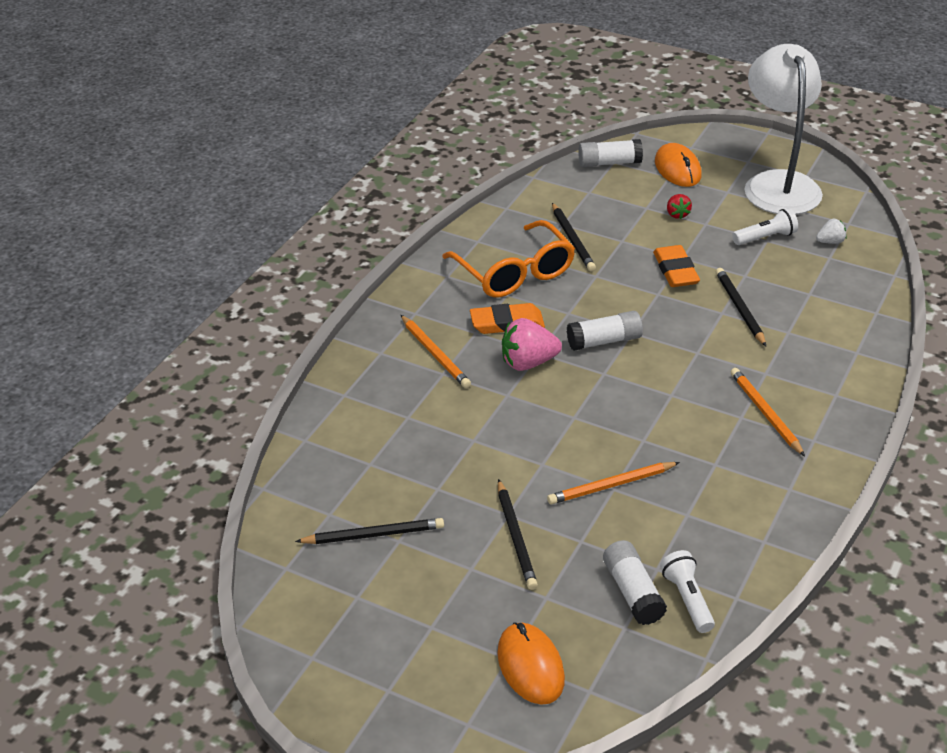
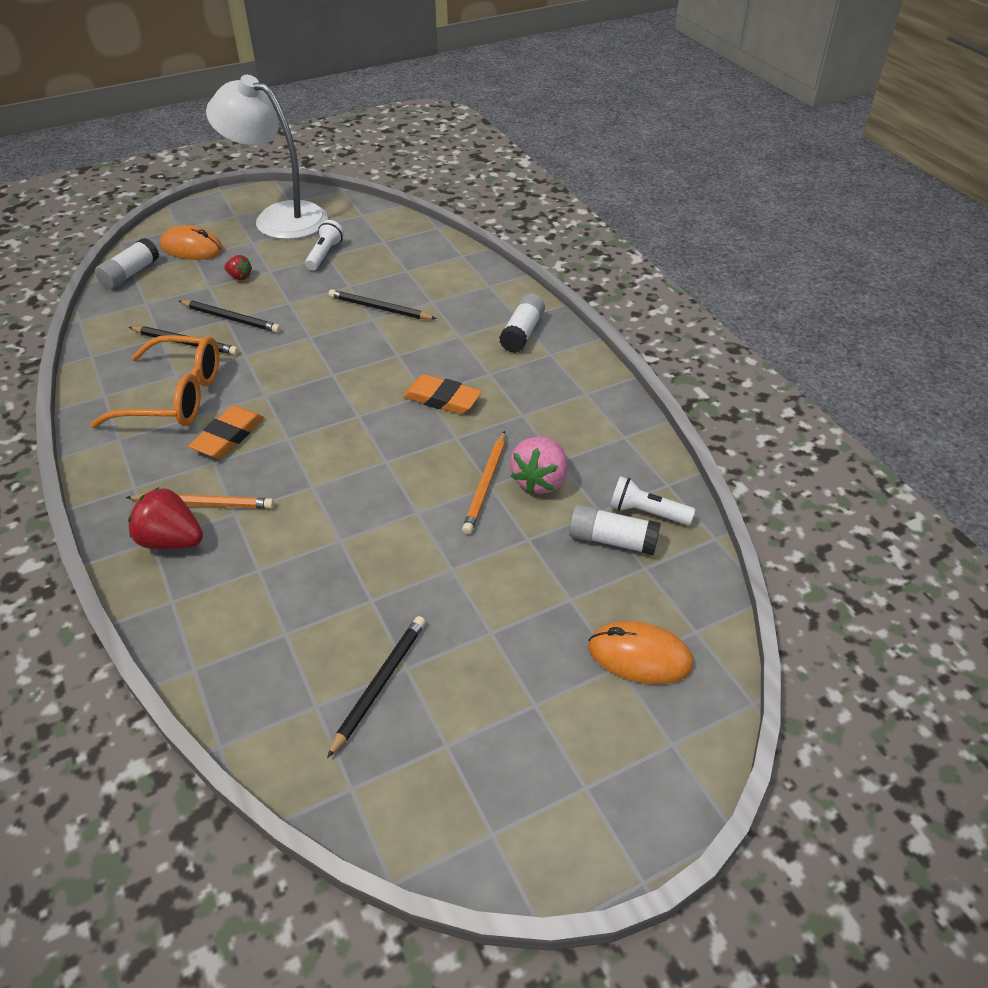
camera: 55 degrees left, 5 degrees up
black pencil [498,479,538,590] -> black pencil moved to [179,300,281,333]
pink strawberry [502,318,562,371] -> pink strawberry moved to [510,437,567,494]
white glue stick [567,311,643,351] -> white glue stick moved to [499,293,545,353]
orange eraser [653,245,700,287] -> orange eraser moved to [403,374,482,414]
orange pencil [731,368,805,456] -> none
white strawberry [816,219,847,244] -> none
none -> red strawberry [128,487,203,549]

